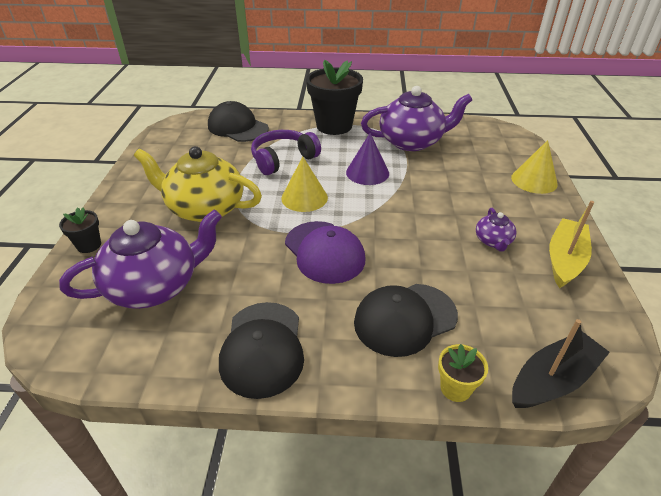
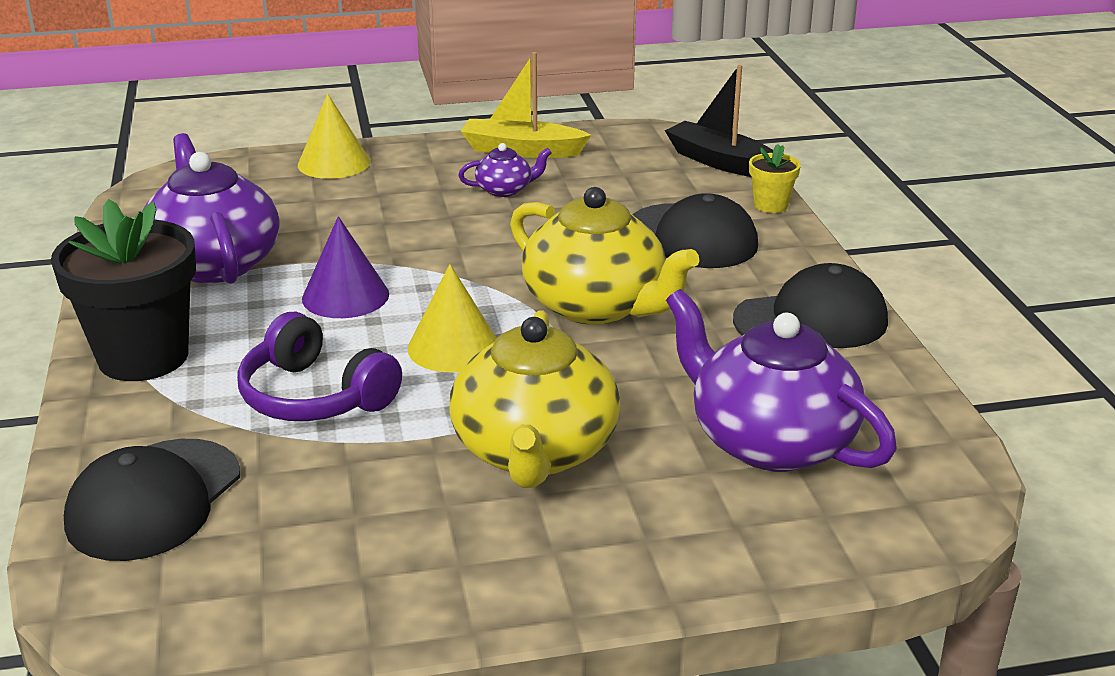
camera: 105 degrees left, 10 degrees down
black flower pot [59,207,101,253] -> none
purple cap [285,221,366,284] -> yellow teapot [510,187,700,325]

